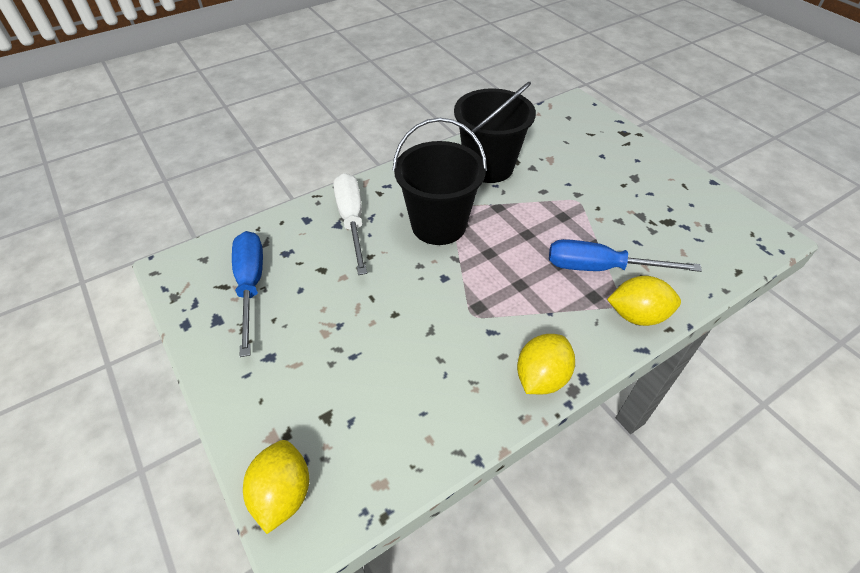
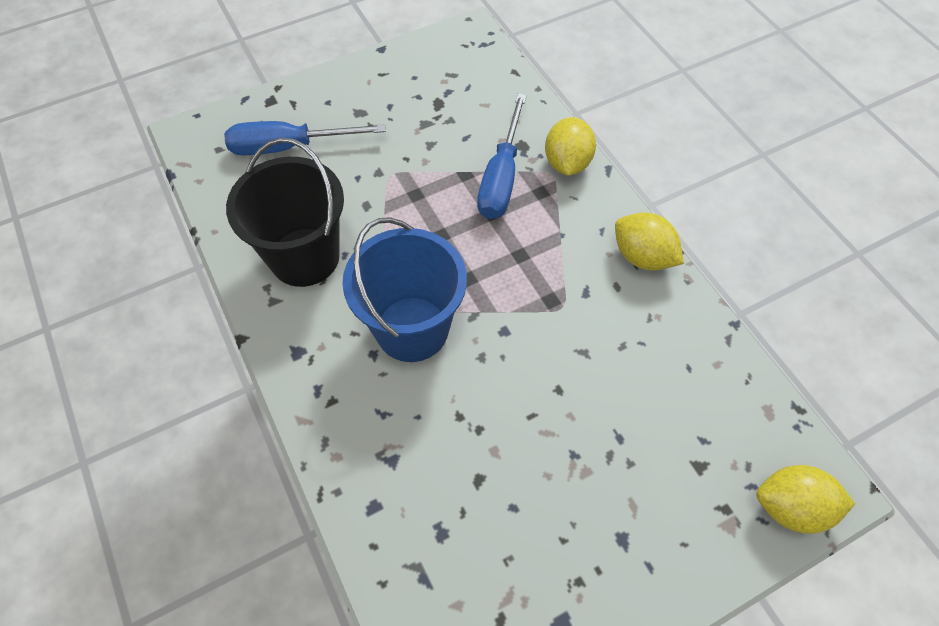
camera: 85 degrees left, 10 degrees up
blue screwdriver [232,231,263,357] -> blue screwdriver moved to [224,121,386,155]
white screwdriver [333,173,367,275] -> none
black bucket [393,118,487,245] -> blue bucket [342,217,467,362]

